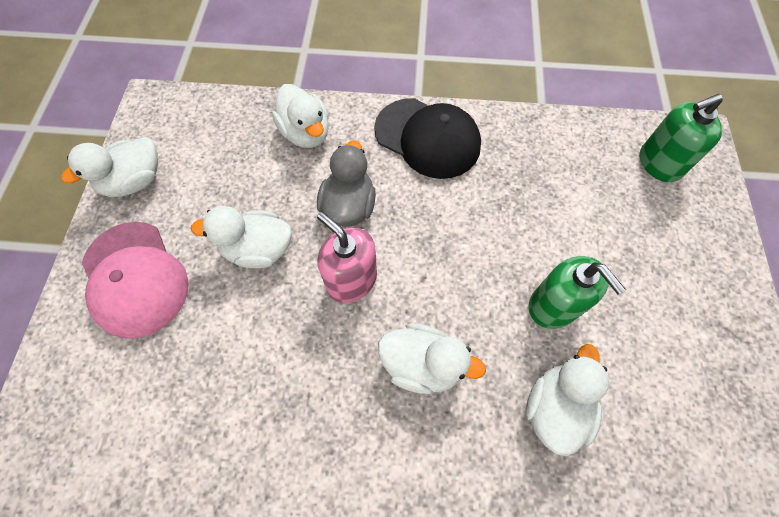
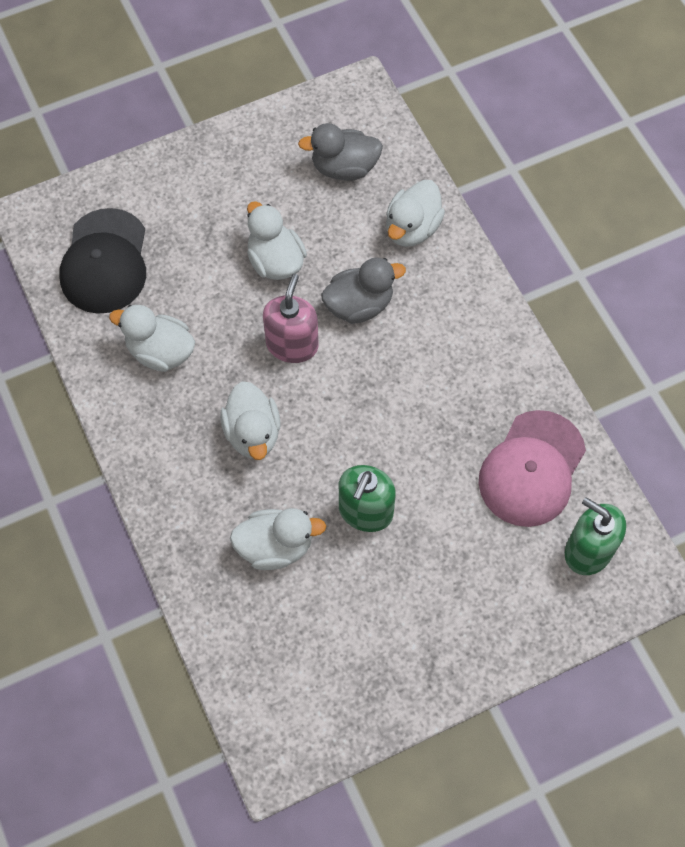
camera: 60 degrees right, 0 degrees up
white duck [61,137,158,197] -> white duck moved to [109,305,195,372]
pink cap [82,222,188,339] -> pink cap moved to [479,410,586,527]
black cap [374,98,481,179] -> black cap moved to [59,208,146,314]
none -> grey duck [298,123,383,181]

